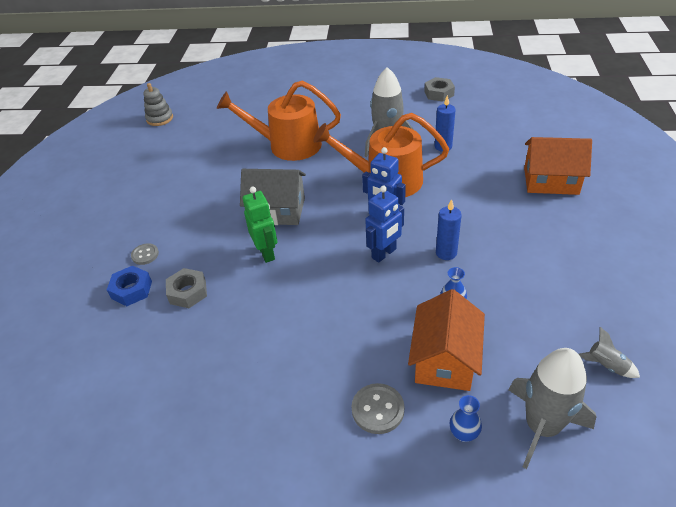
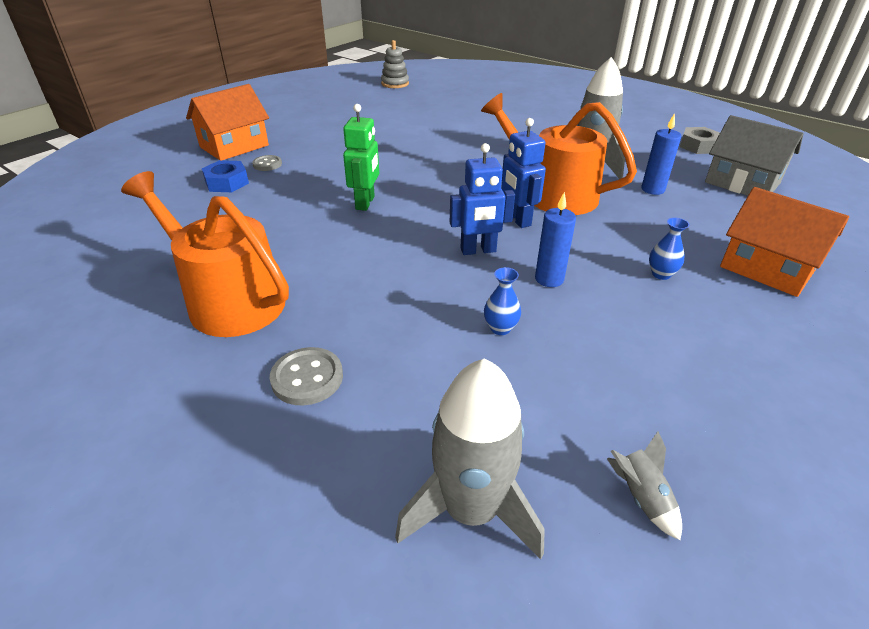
camera: 30 degrees right, 5 degrees down
grey nut [166,268,207,308] -> none
orange watering can [217,81,341,161] -> orange watering can moved to [121,171,289,337]
grey house [240,169,306,225] -> grey house moved to [705,115,804,196]
orange house [408,289,485,391] -> orange house moved to [186,84,269,160]
blue vase [450,395,482,442] -> blue vase moved to [649,218,690,280]

